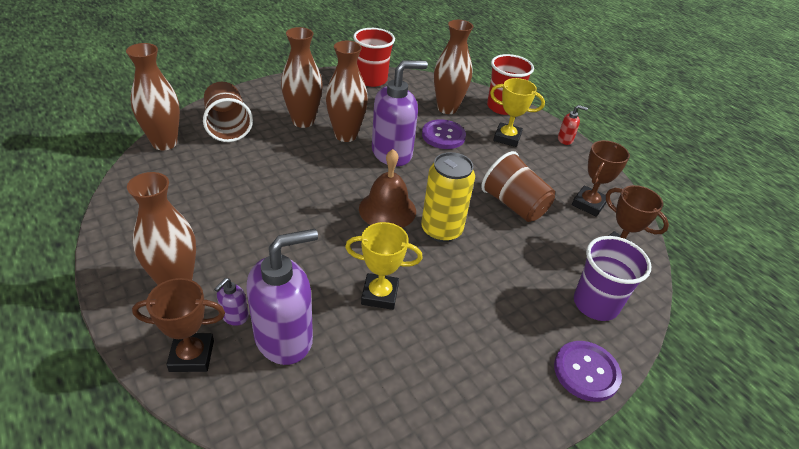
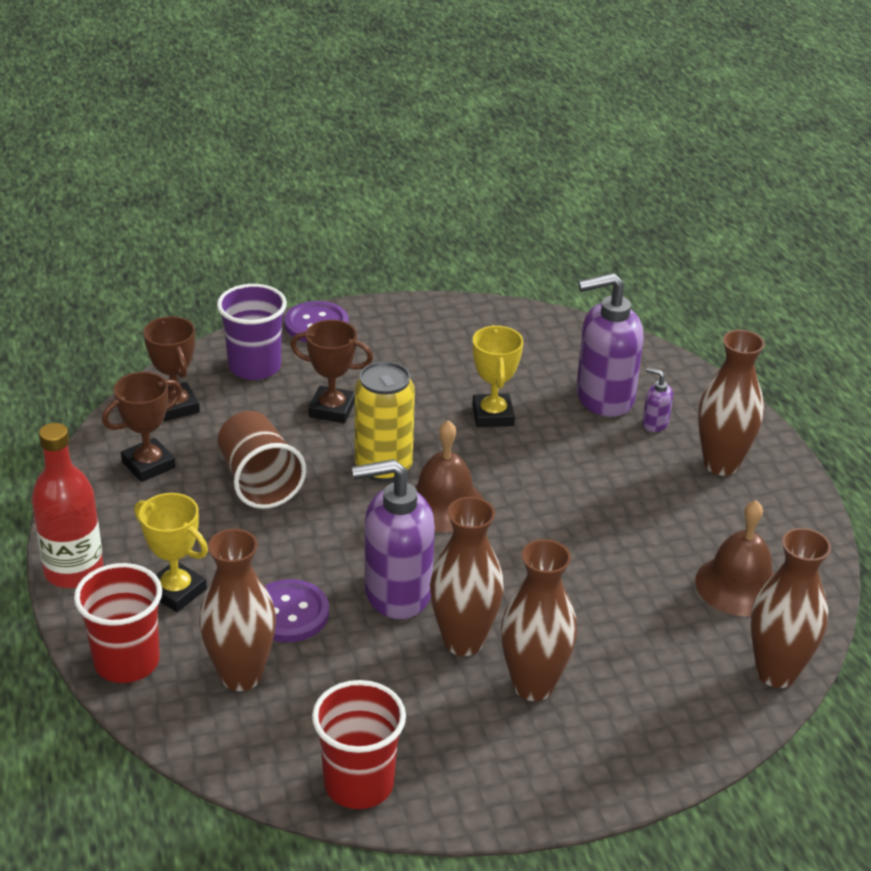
camera: 160 degrees left, 5 degrees down
brown trophy [132,278,225,372] -> brown trophy moved to [290,320,373,423]
brown cup [203,82,253,142] -> none
purple soap dispenser [214,278,249,326] -> purple soap dispenser turned 105 degrees counterclockwise [642,367,673,432]
yellow trophy [345,222,423,310] -> yellow trophy turned 60 degrees clockwise [472,325,523,427]
red soap dispenser [558,105,588,145] -> red bottle [32,423,103,588]
none -> brown bell [695,500,775,616]

